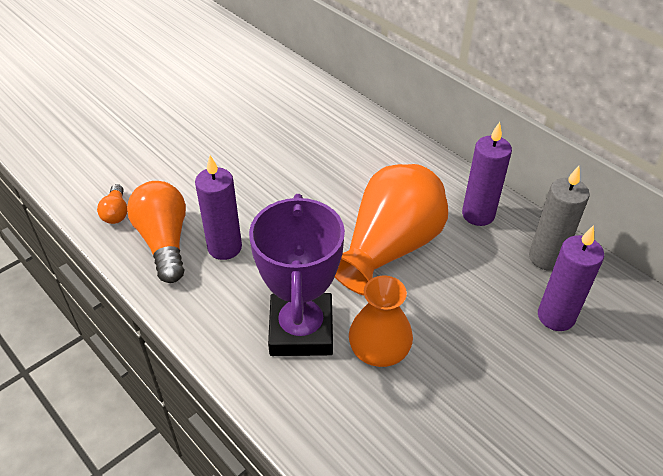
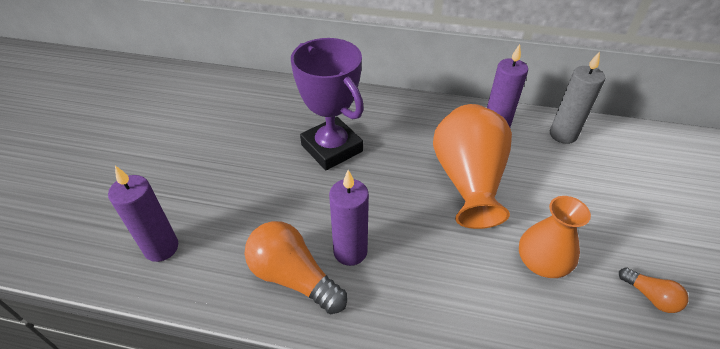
camera: 35 degrees left, 0 degrees up
orange light bulb [97,184,127,224] -> orange light bulb moved to [619,267,688,313]
purple trophy [249,194,345,356] -> purple trophy moved to [291,38,364,170]
purple candle [538,225,604,331] -> purple candle moved to [108,166,178,262]

